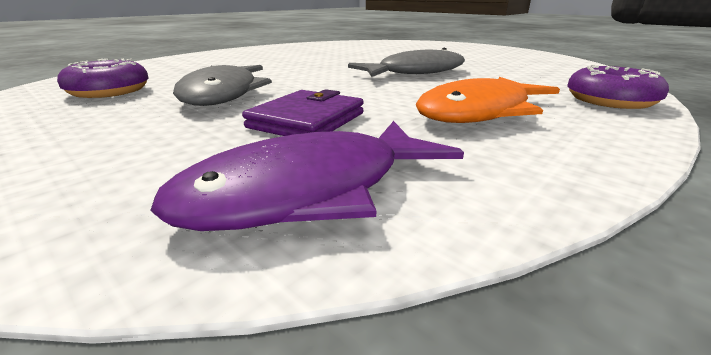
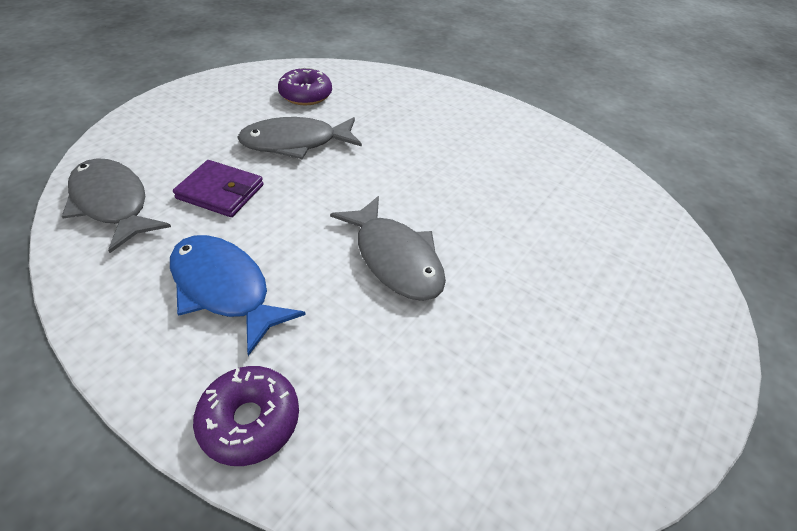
camera: 80 degrees right, 20 degrees up
purple fish [150,121,464,231] -> grey fish [62,158,171,253]
orange fish [416,77,560,123] -> blue fish [170,235,306,356]

